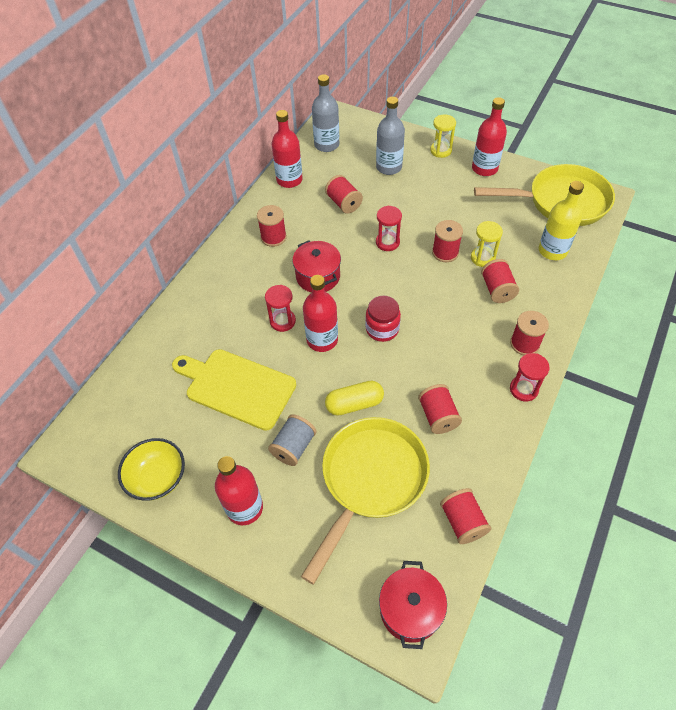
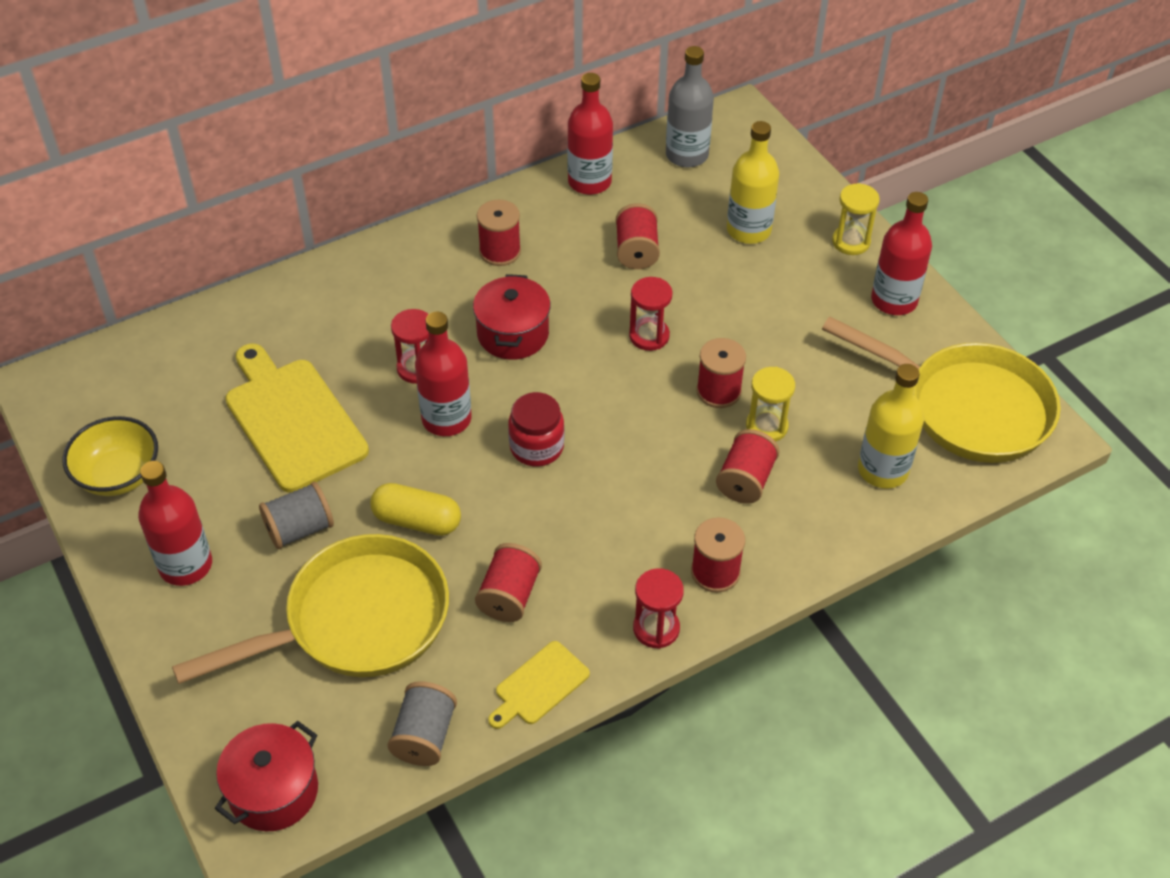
camera: 30 degrees right, 5 degrees down
grey bottle [376,97,405,175] -> yellow bottle [727,121,779,244]
red spool [440,488,491,544] -> grey spool [387,681,457,766]
none -> yellow cutting board [488,641,590,729]

